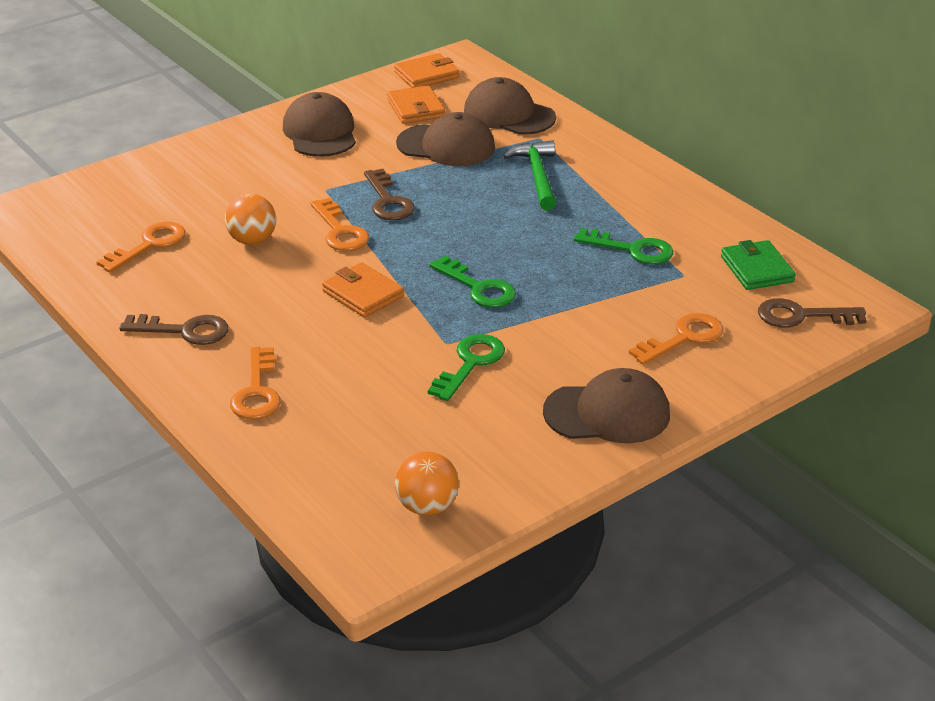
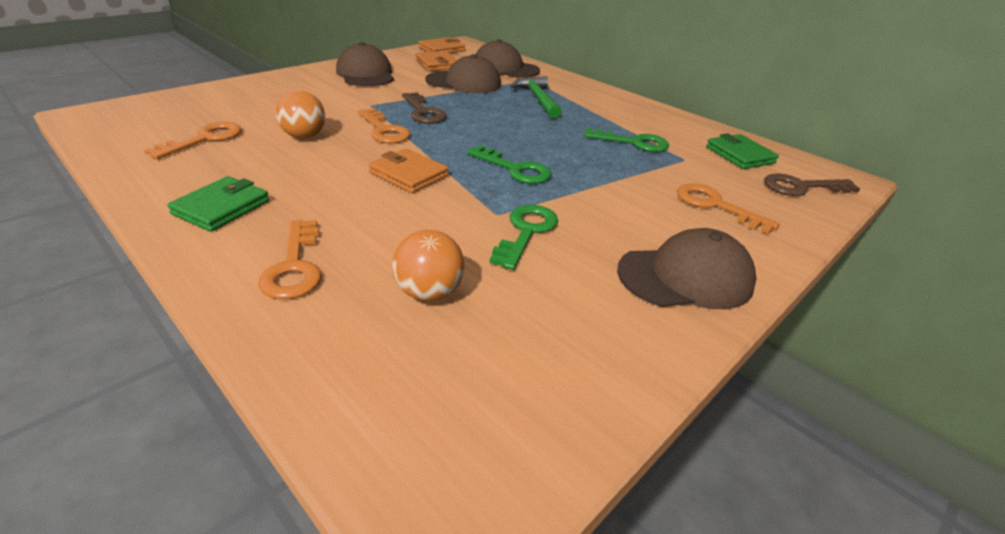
camera: 10 degrees left, 0 degrees up
brown key [119,314,228,345] -> green wallet [167,176,269,232]
orange ball [395,451,459,516] -> orange ball moved to [392,230,465,301]
orange key [629,313,724,365] -> orange key turned 90 degrees counterclockwise [677,183,780,234]

